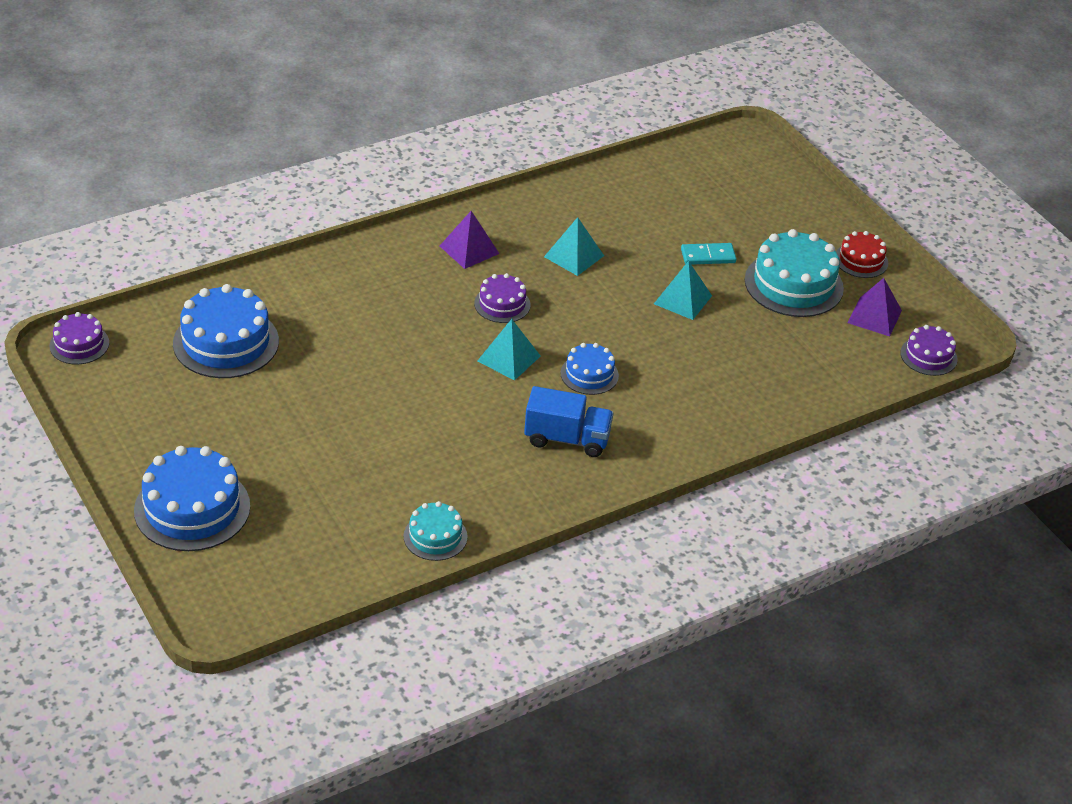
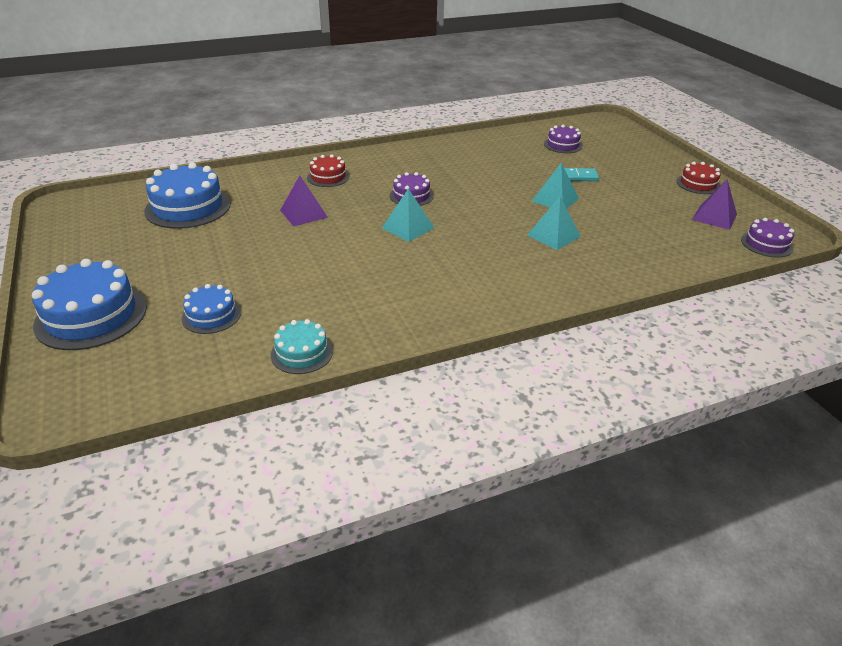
camera: 10 degrees right, 5 degrees down
purple cake [49,312,109,364] -> purple cake moved to [544,125,583,153]
purple pyramid [440,211,500,269] -> purple pyramid moved to [280,176,328,227]
blue truck [524,386,613,457] -> none
turquoise pyramid [544,217,604,276] -> turquoise pyramid moved to [527,197,581,250]
blue cake [561,343,619,395] -> blue cake moved to [181,284,241,334]
turquoise cake [745,229,844,317] -> none
none -> red cake [307,154,349,187]

